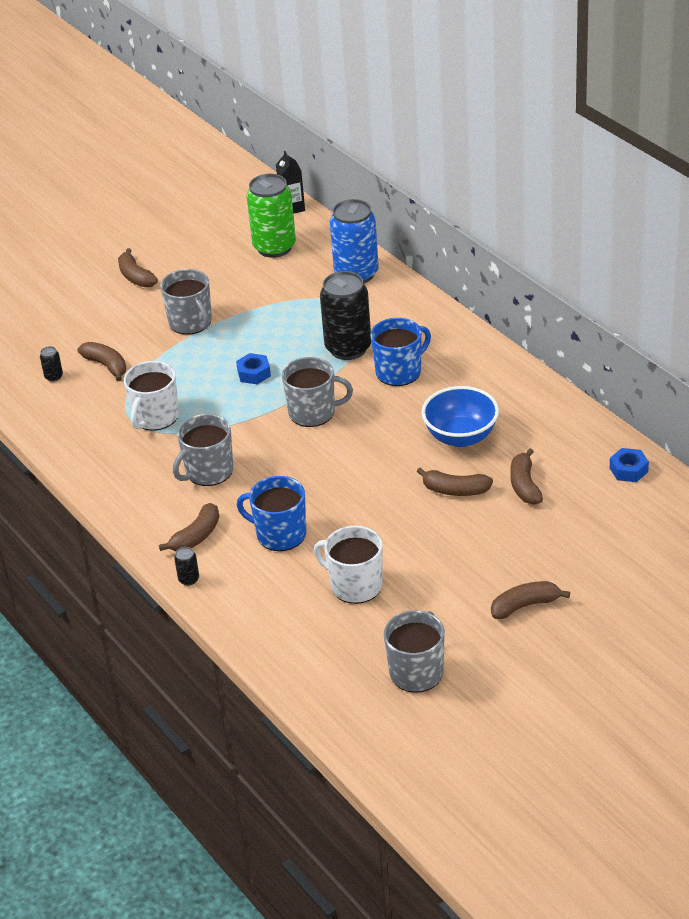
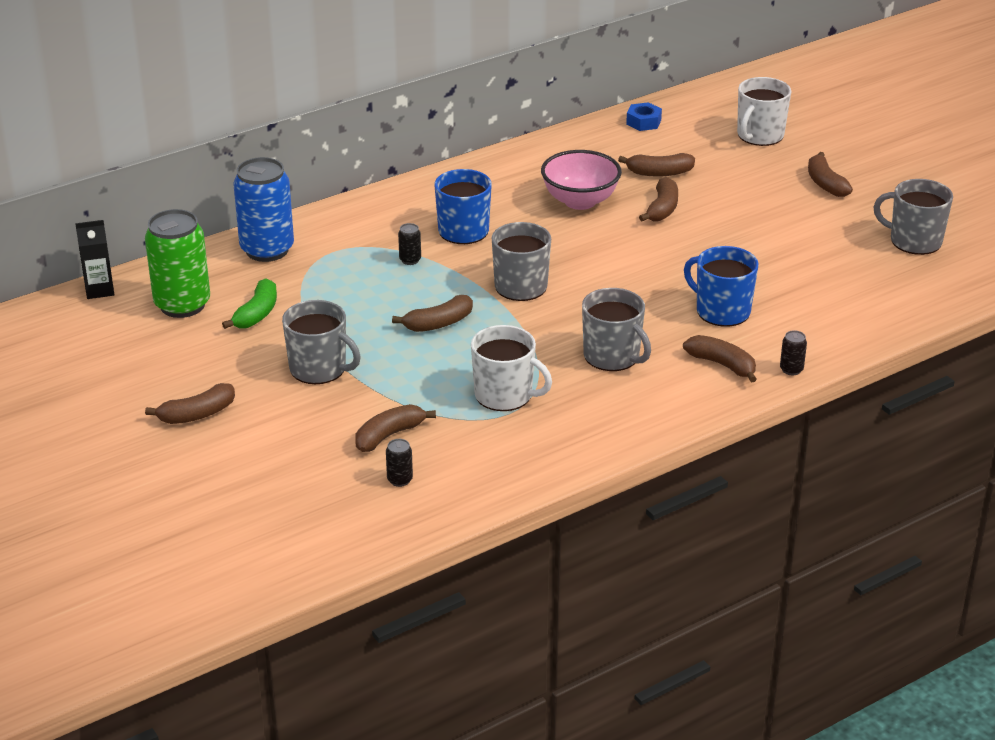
camera: 90 degrees left, 5 degrees down
grey mug [160,269,212,335] -> grey mug turned 60 degrees clockwise [282,300,361,384]
blue nut [236,353,271,384] -> brown banana [392,295,473,332]
blue mug [237,476,306,551] -> blue mug turned 105 degrees clockwise [684,246,758,327]
white mug [314,526,382,604] -> white mug moved to [737,77,791,146]
black can [320,271,371,360] -> black can [398,223,421,265], size x0.40
blue bowl [422,386,499,447] -> pink bowl [541,150,622,210]
none -> green banana [222,278,277,329]

